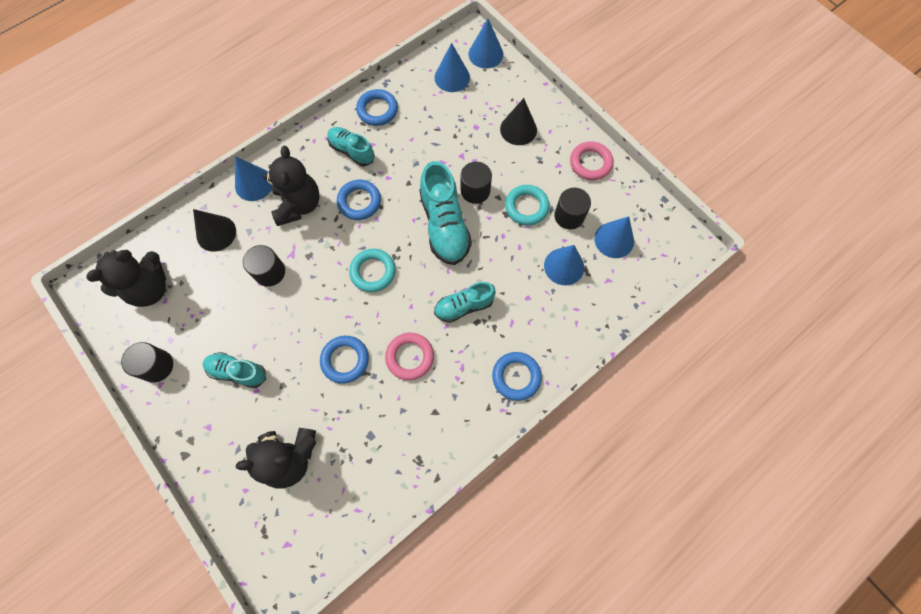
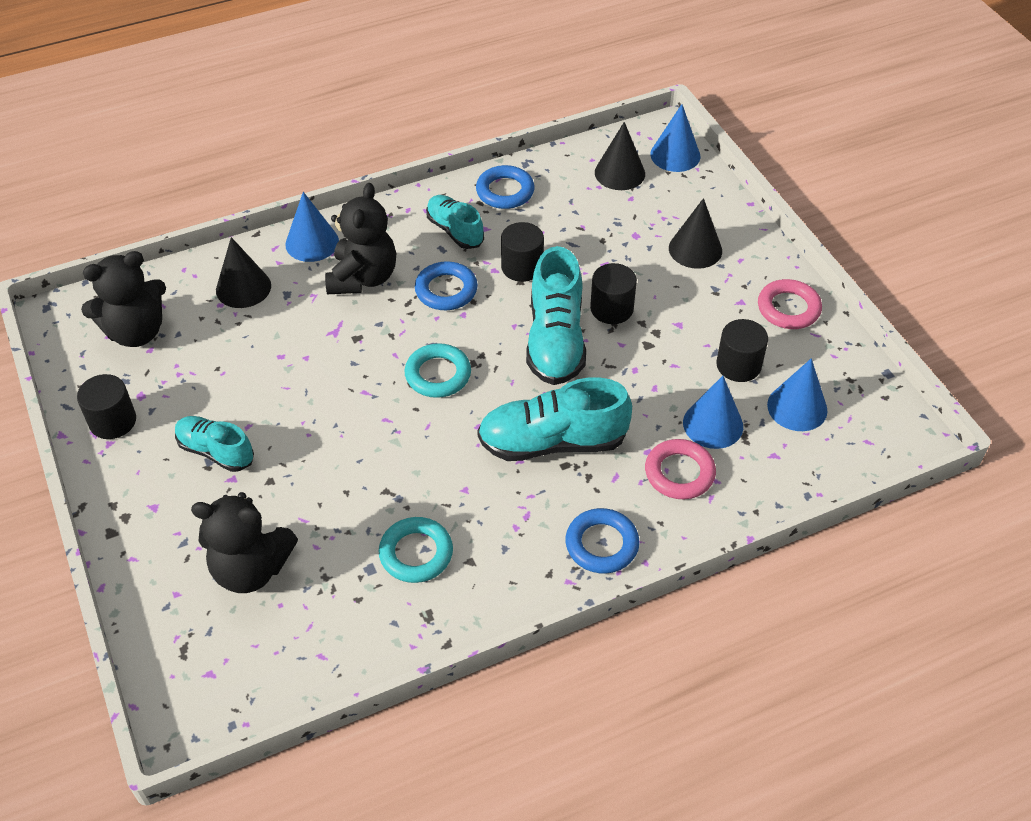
camera: 15 degrees right, 20 degrees down
black cylinder [243,245,285,287] -> black cylinder moved to [501,222,544,282]
blue ring [320,336,369,384] -> none
pink ring [385,333,434,380] -> pink ring moved to [645,439,716,499]
blue cone [434,43,470,92] -> black cone [595,122,645,190]
turquoise shoe [434,282,496,323] -> turquoise shoe [477,377,632,461], size x1.63
turquoise ring [505,185,550,225] -> turquoise ring moved to [379,517,453,583]

